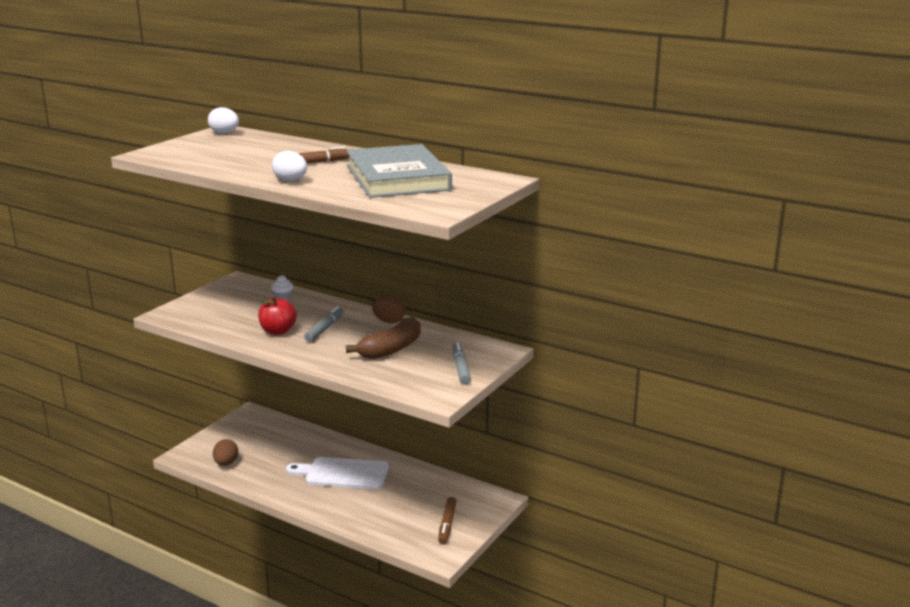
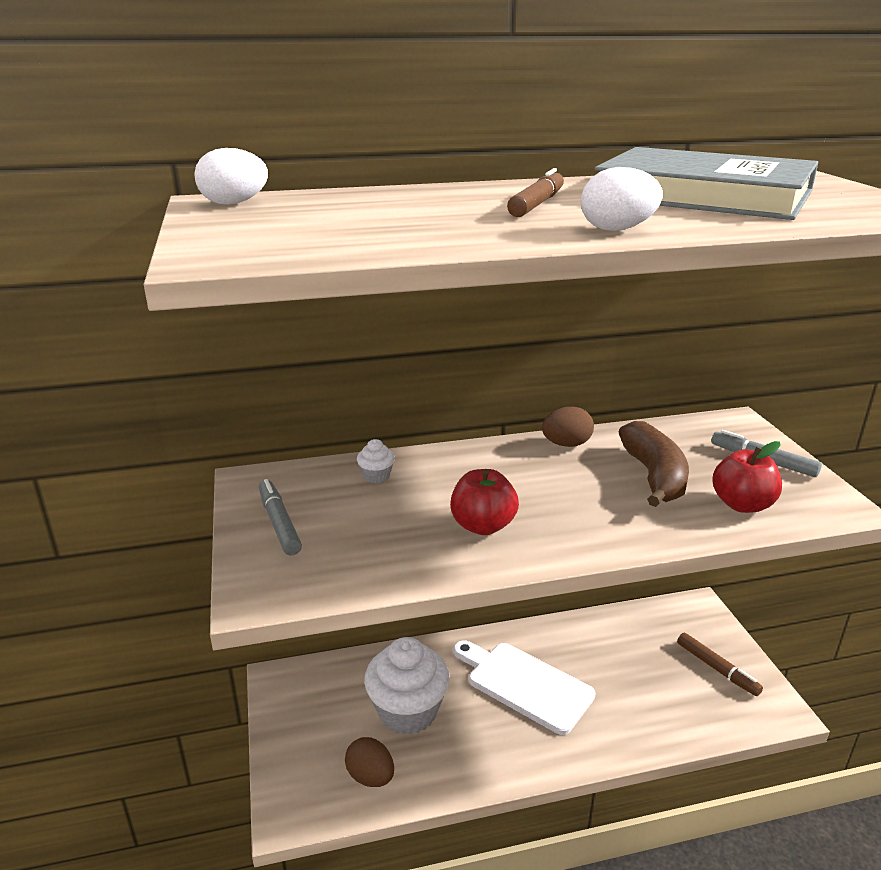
camera: 45 degrees left, 5 degrees up
white cutting board [286,457,389,489] -> white cutting board turned 75 degrees clockwise [453,640,596,735]
grey marker [304,306,344,342] -> grey marker moved to [259,479,302,556]
none -> white cupcake [364,637,450,735]
none -> red apple [712,441,782,513]

